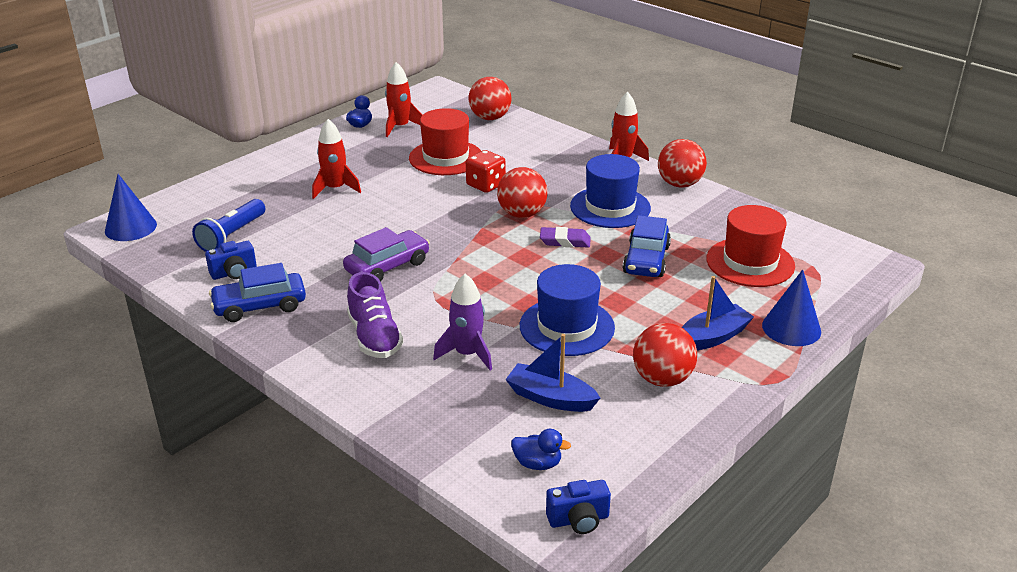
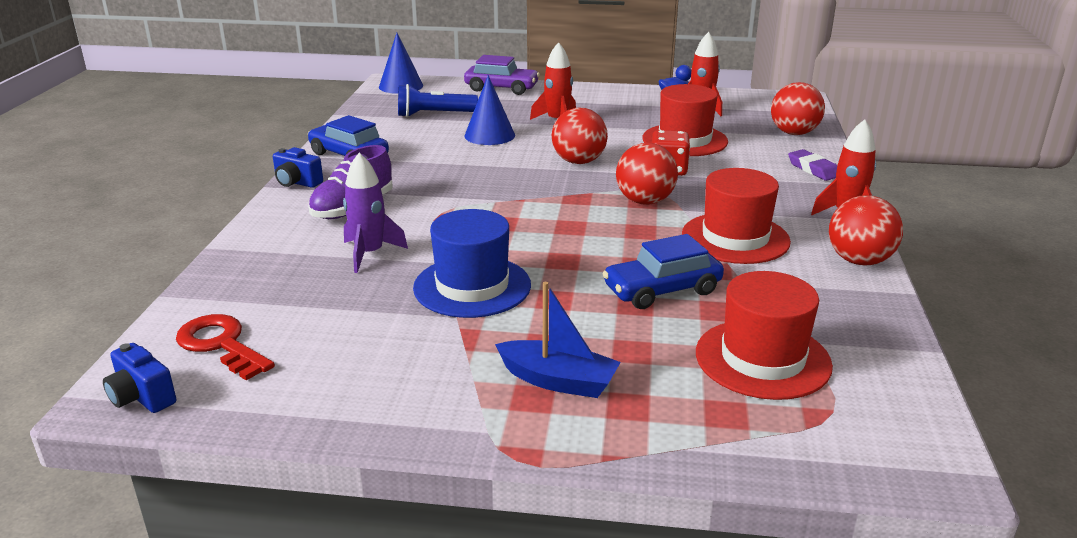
camera: 55 degrees right, 5 degrees down
blue camera [205,241,257,280] -> blue camera moved to [273,147,323,188]
purple car [343,227,430,281] -> purple car moved to [464,55,540,95]
blue boat [505,334,600,412] -> none
blue duck [511,429,571,470] -> red key [176,314,275,380]
purple eraser [540,227,591,248] -> purple eraser moved to [788,149,837,181]
blue hat [570,154,651,228] -> red hat [682,168,791,264]
red ball [633,323,697,387] -> red ball moved to [552,108,608,164]
blue cone [762,269,821,346] -> blue cone moved to [464,75,515,145]

